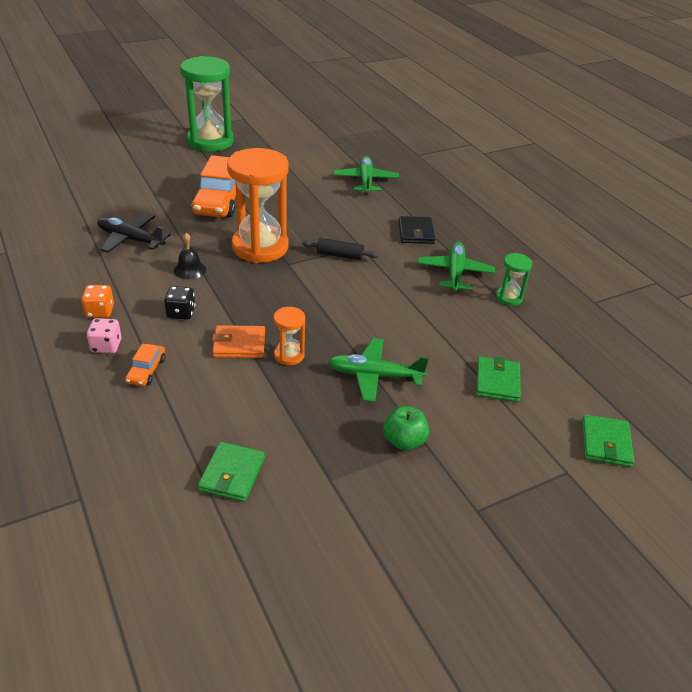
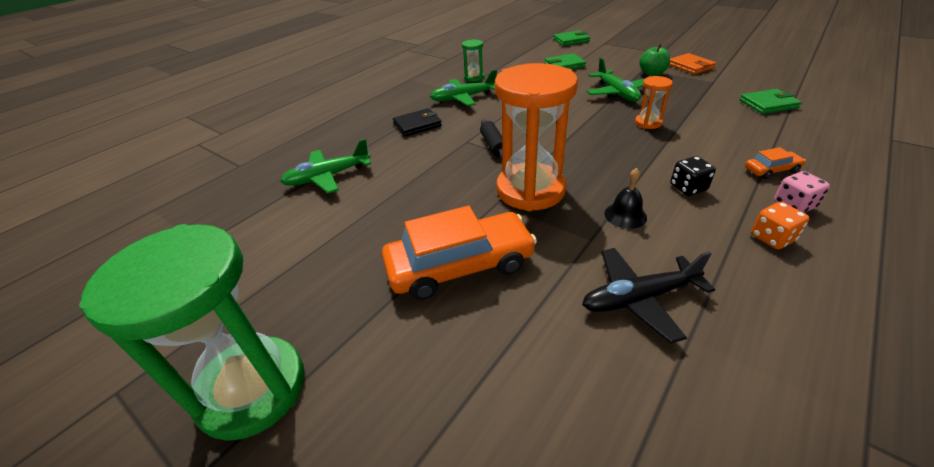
camera: 110 degrees left, 0 degrees up
black plane [97,213,171,253] -> black plane turned 75 degrees clockwise [582,248,715,344]
orange wallet [212,325,265,358] -> orange wallet moved to [669,53,717,74]

